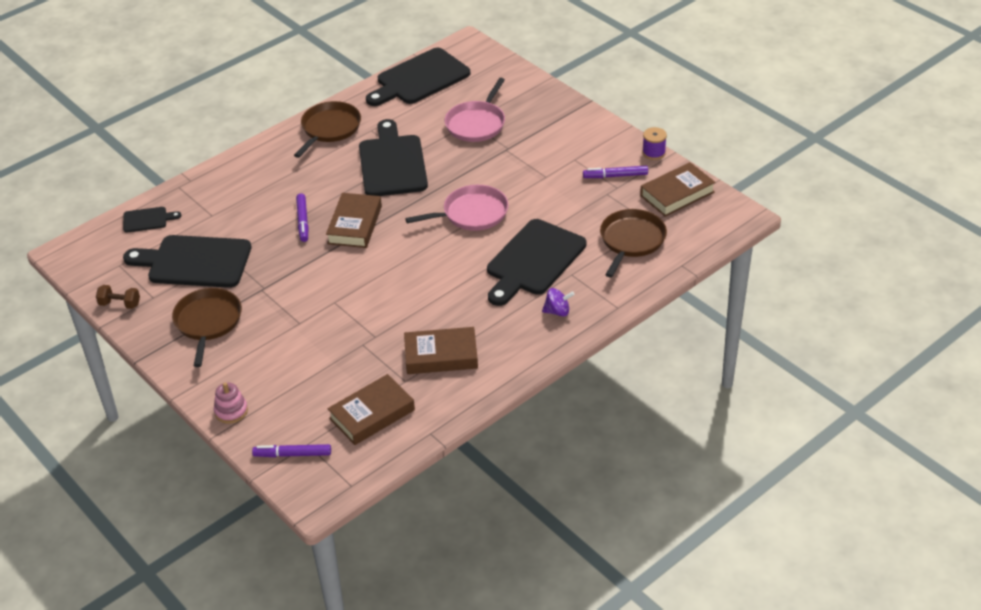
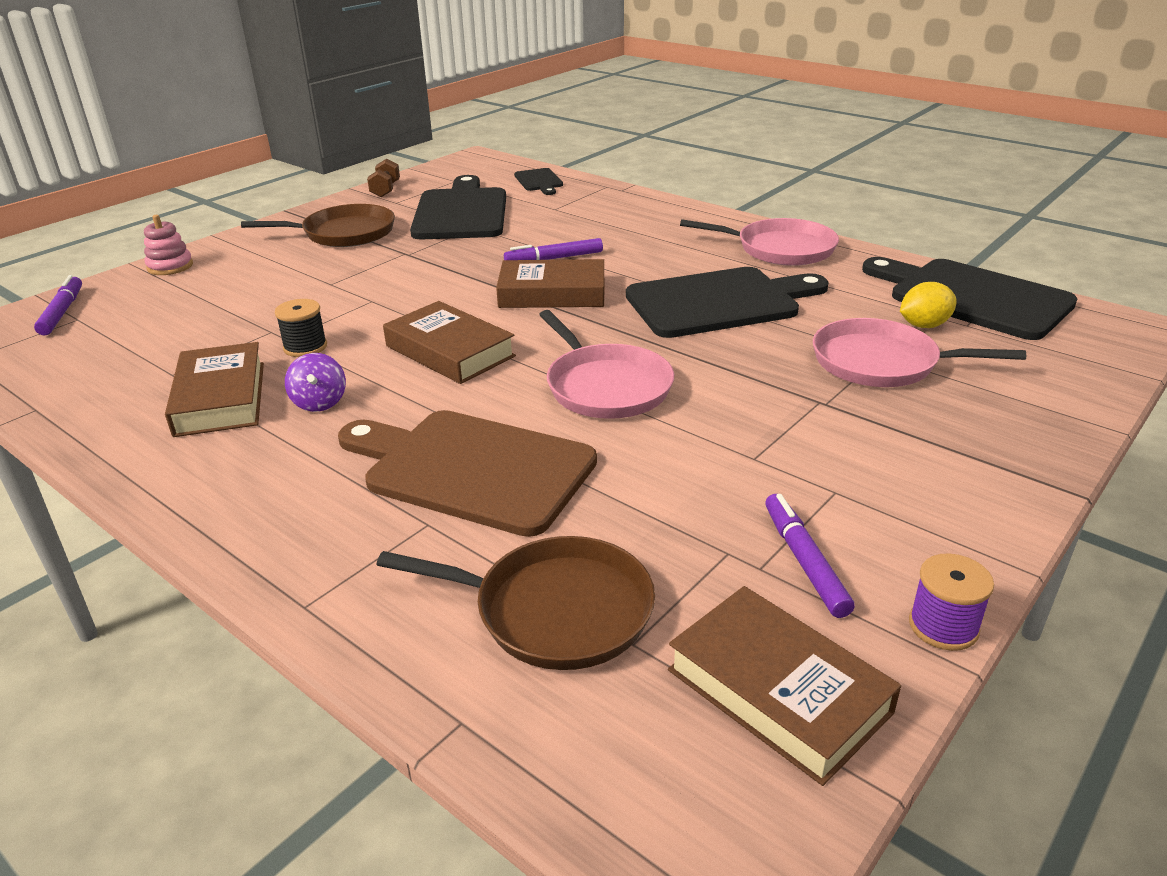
camera: 80 degrees right, 10 degrees down
brown pan [294,101,361,158] -> pink pan [680,218,839,266]
brown book [328,374,415,445] -> brown book moved to [383,301,516,384]
black cutting board [487,219,587,306] -> brown cutting board [338,410,597,537]
purple spinning top [542,288,575,317] -> purple spinning top moved to [285,353,346,412]
none -> black spool [275,299,327,357]
none -> yellow lemon [900,282,957,328]

